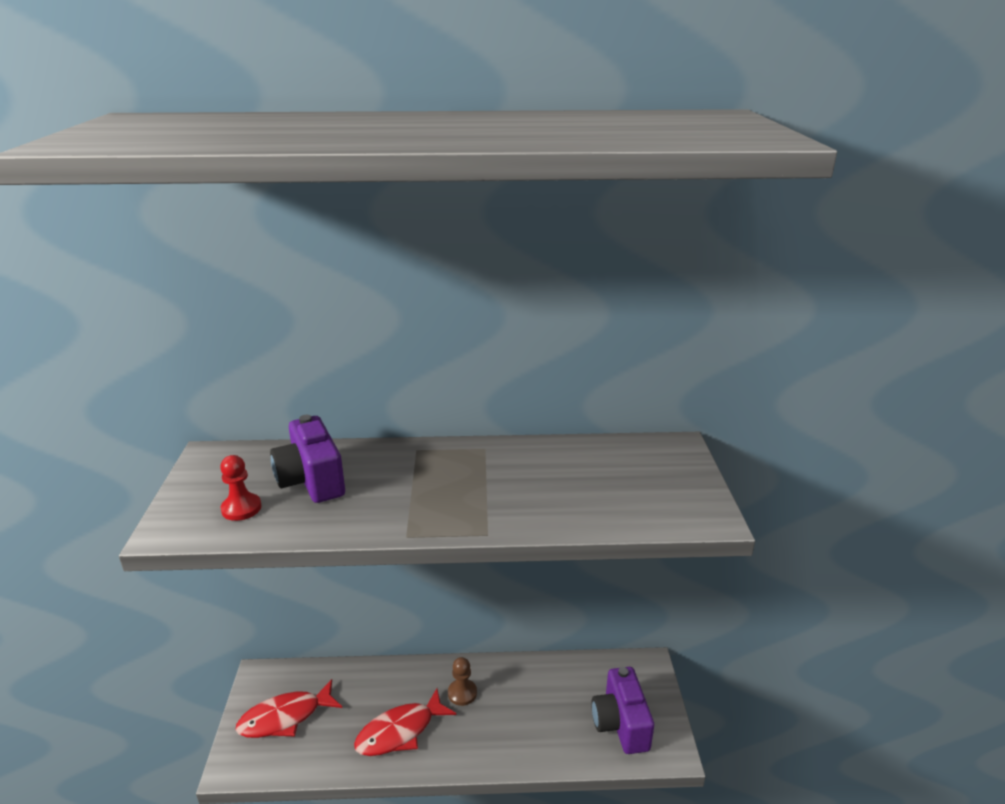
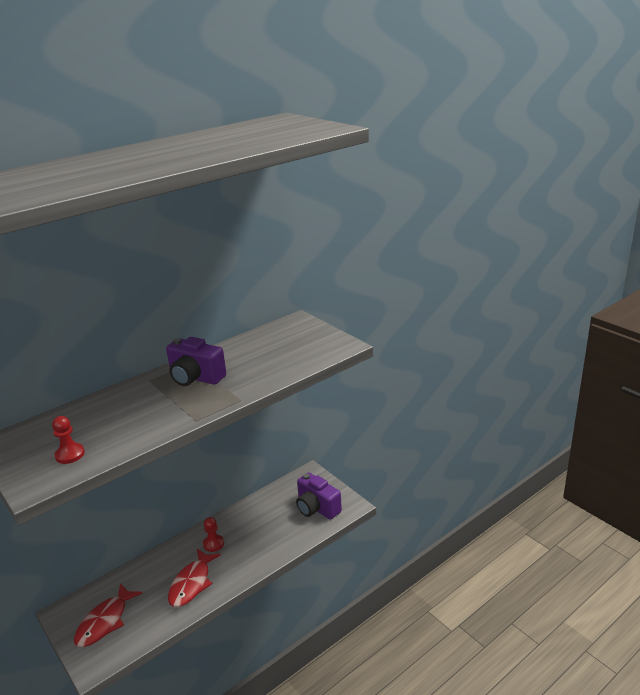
camera: 35 degrees left, 0 degrees up
purple camera [270,415,345,503] -> purple camera moved to [166,337,226,386]
brown pawn [448,657,477,706] -> red pawn [203,517,224,552]

